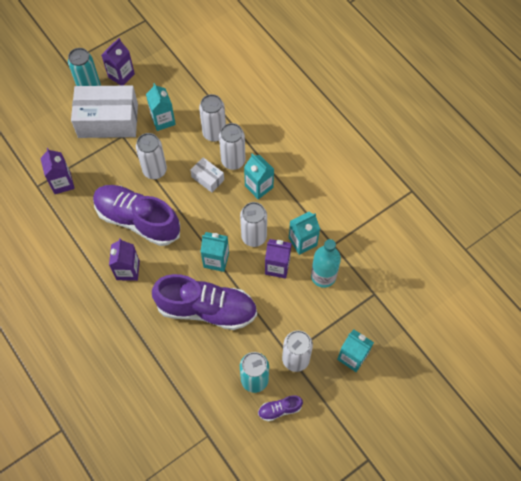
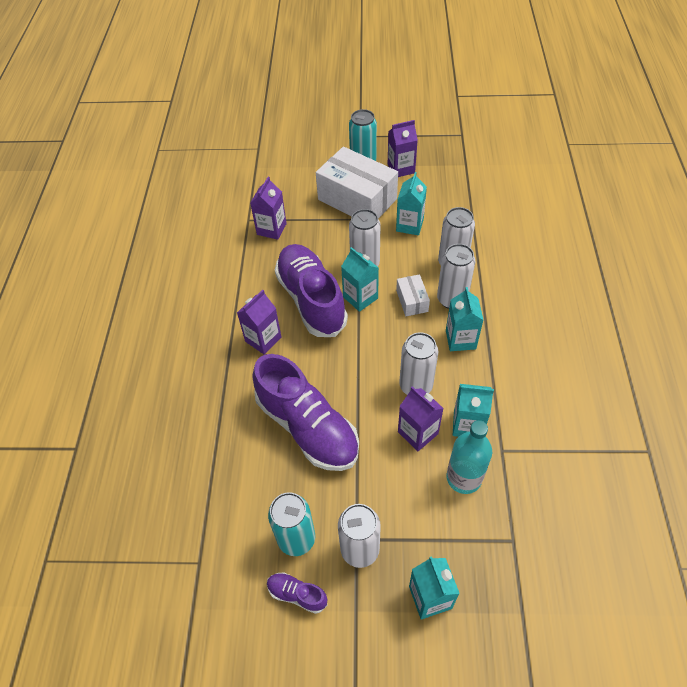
camera: 40 degrees right, 10 degrees down
turquoise carton [201,232,229,272] -> turquoise carton moved to [341,247,379,312]

